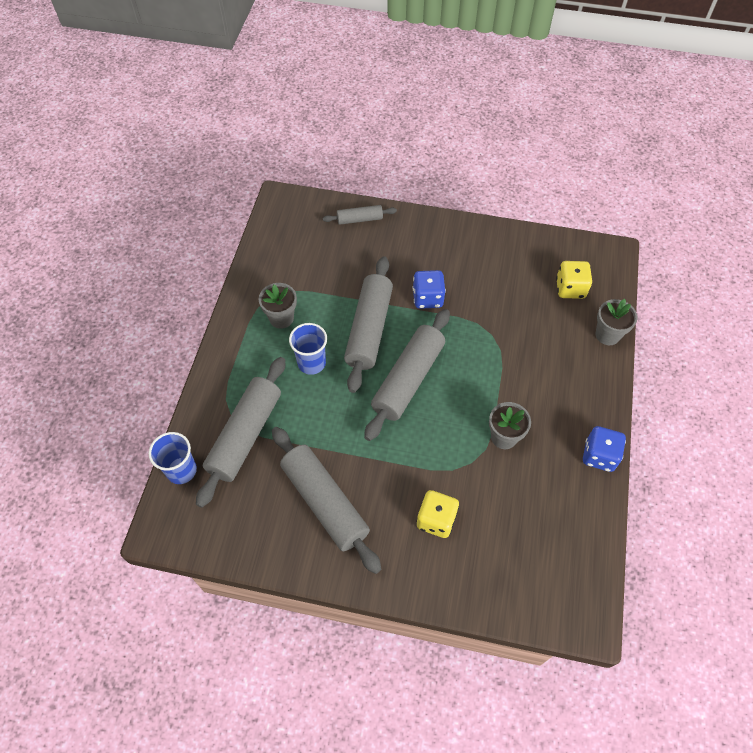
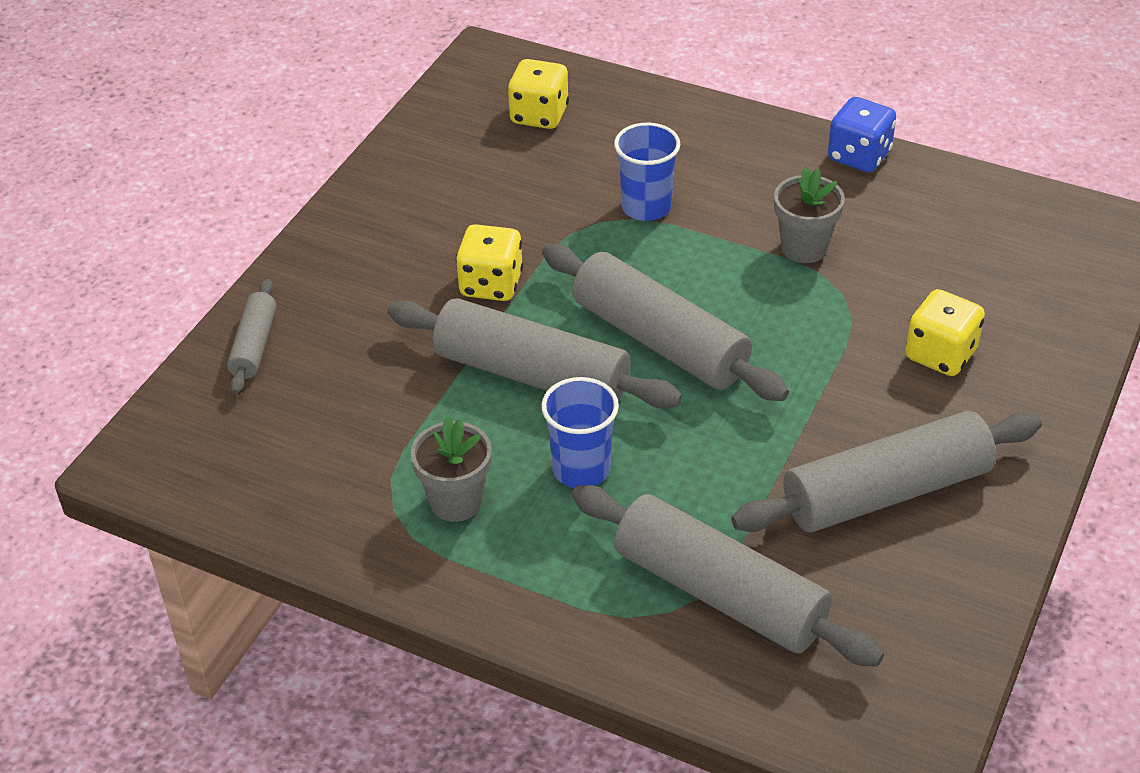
camera: 75 degrees left, 15 degrees down
blue cup [149,432,197,484] -> blue cup moved to [614,123,680,221]
blue dice [413,270,446,309] -> yellow dice [456,224,523,301]
grey flower pot [596,299,638,345] -> none

